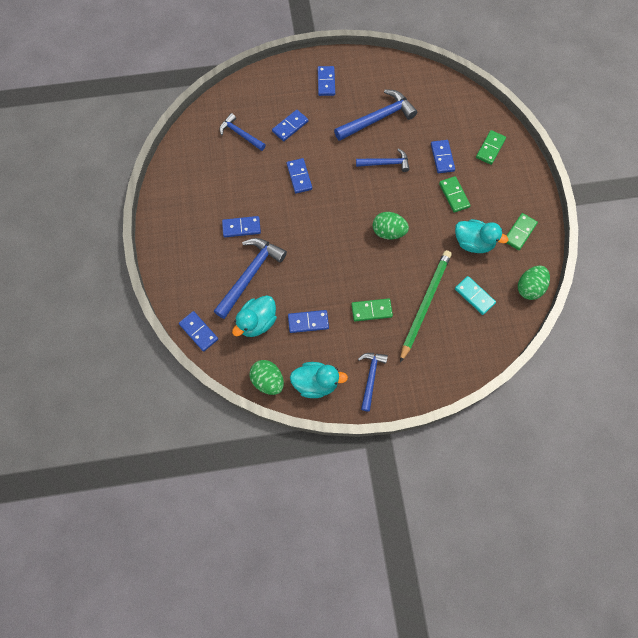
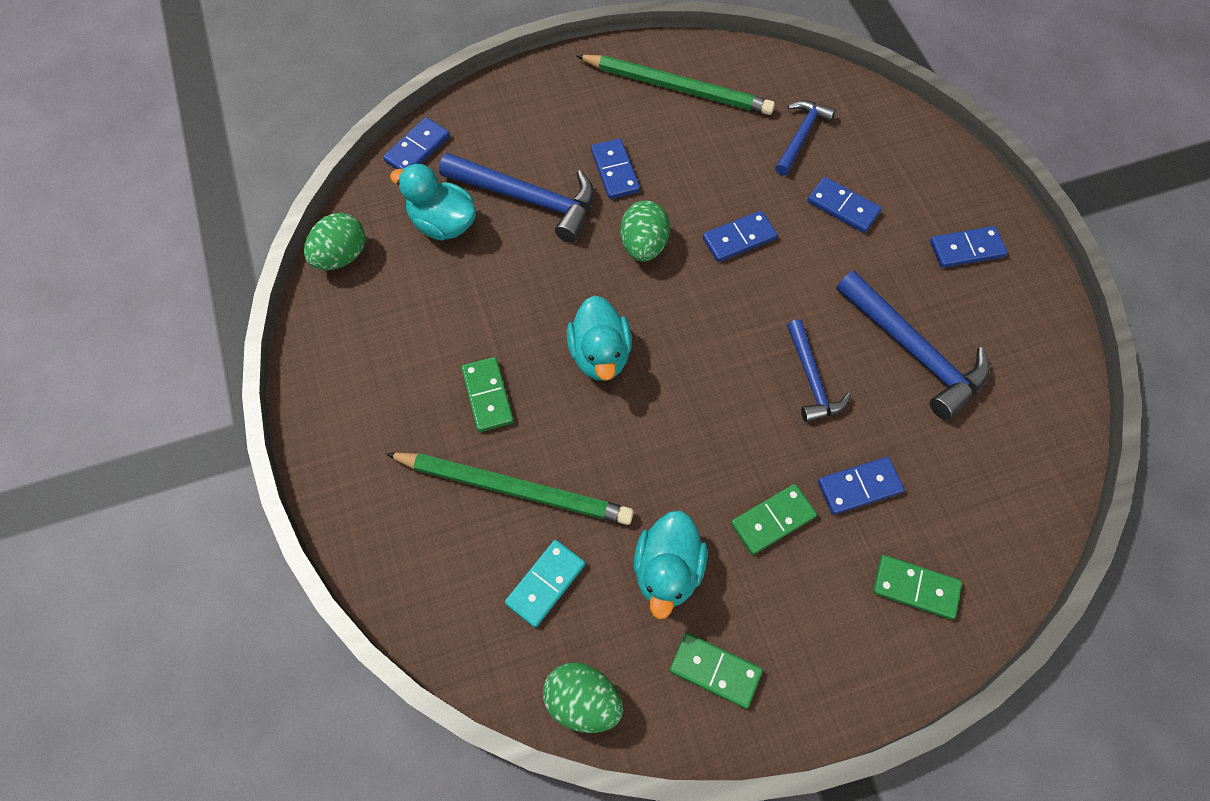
camera: 80 degrees right, 5 degrees down
blue domino [288,310,329,333] -> none
turquoise duck [290,362,348,398] -> turquoise duck moved to [567,295,632,381]
blue hammer [358,353,388,412] -> none
green egg [373,212,409,239] -> green egg moved to [620,201,670,262]
none -> green pencil [576,55,775,115]

